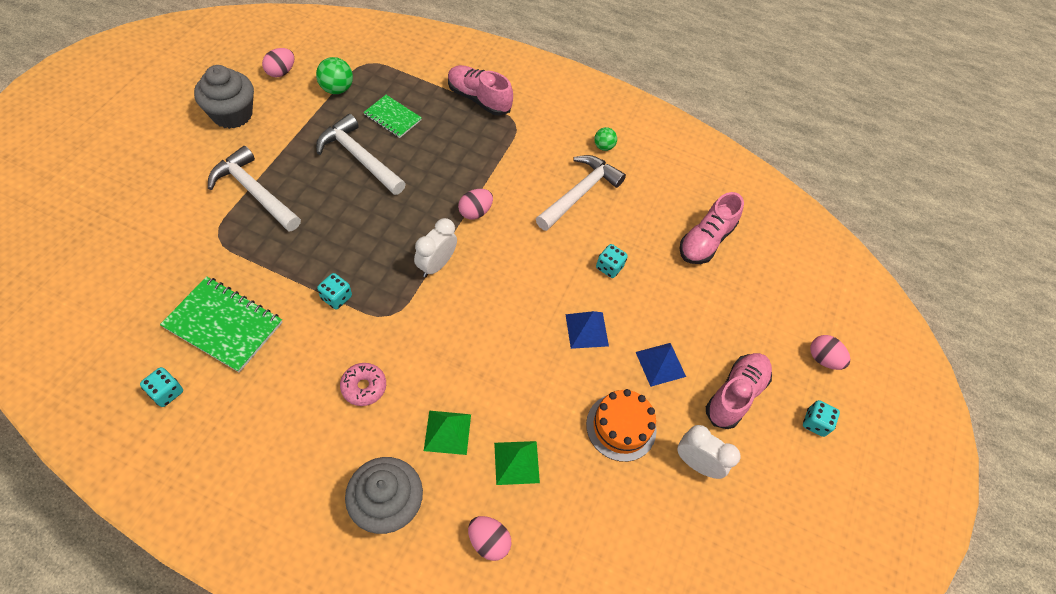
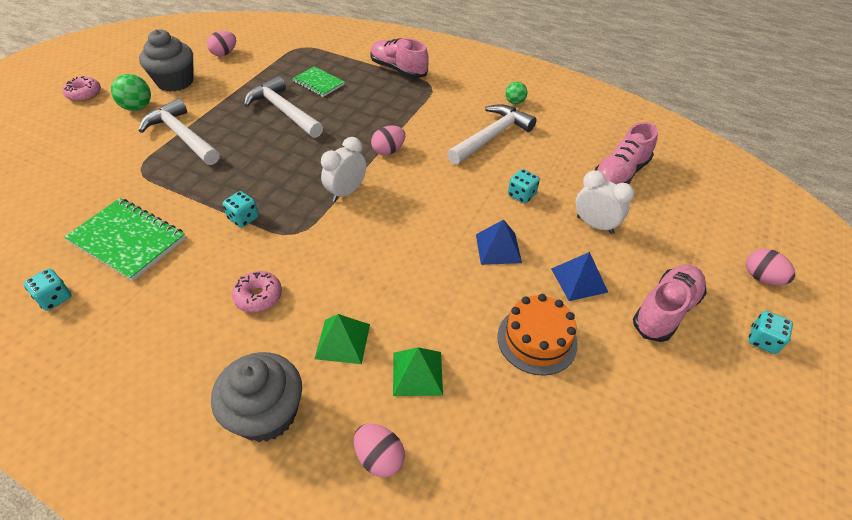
camera: 10 degrees right, 10 degrees down
green ball [316,57,353,94] -> green ball moved to [111,74,151,111]
white clock [678,425,741,479] -> white clock moved to [575,170,634,234]
none -> pink donut [63,76,101,102]

